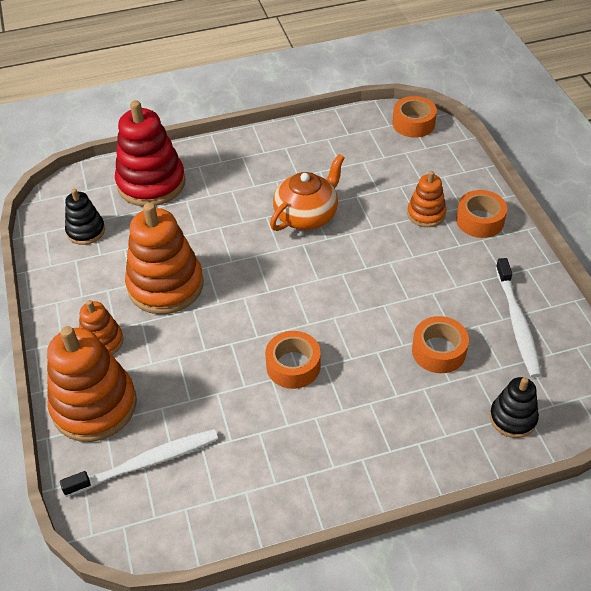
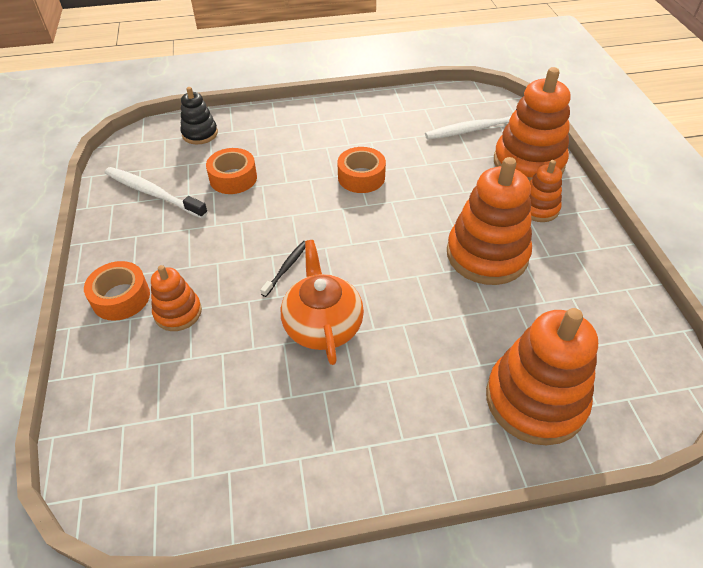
camera: 175 degrees left, 0 degrees up
black stacking toy [65,189,105,245] -> none
red stacking toy [115,100,186,207] -> orange stacking toy [486,308,598,445]
orange teapot [270,154,345,231] -> orange teapot turned 120 degrees clockwise [281,240,364,365]
orange tape [392,96,437,138] -> none
white toothbrush [496,258,542,378] -> white toothbrush turned 60 degrees counterclockwise [105,167,208,218]
none -> black toothbrush [260,241,305,297]

